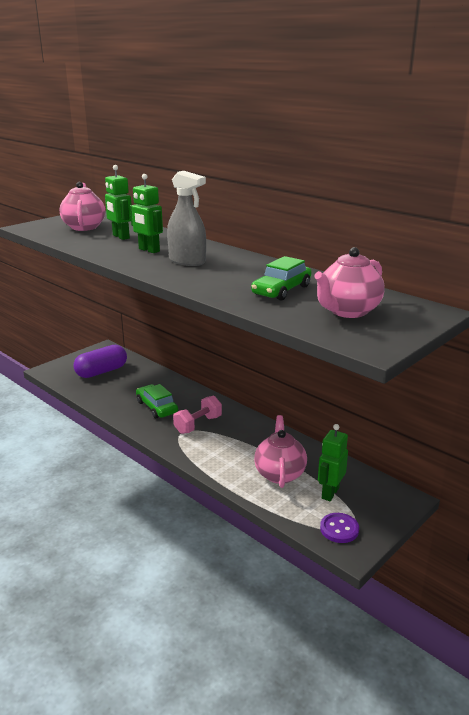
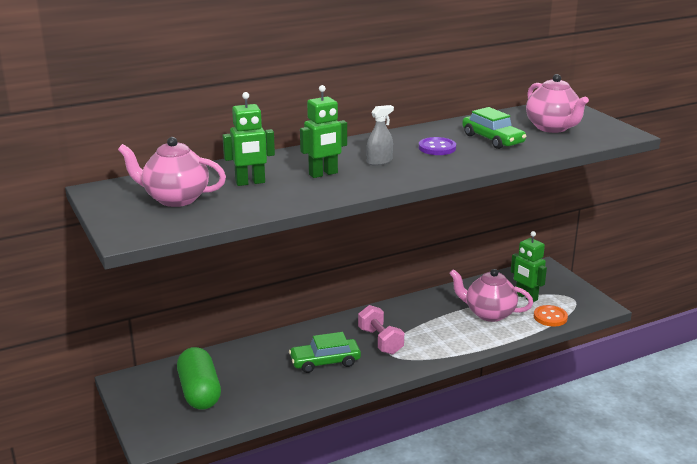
camera: 70 degrees left, 0 degrees up
purple capsule [74,345,127,378] -> green capsule [177,347,221,410]
grey spray bottle [167,171,206,266] -> grey spray bottle [367,105,394,166], size x0.59
purple button [320,513,359,543] -> purple button moved to [419,137,456,155]
none -> orange button [534,305,568,326]

